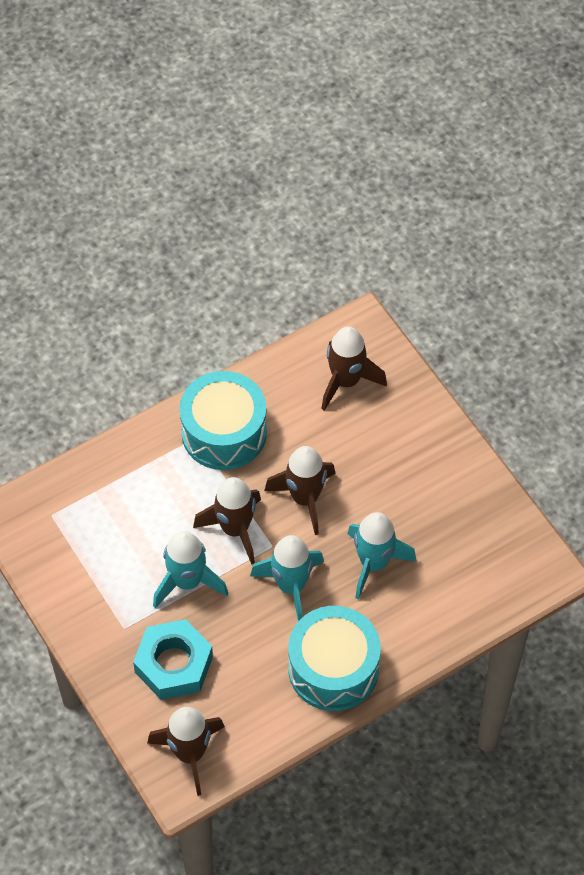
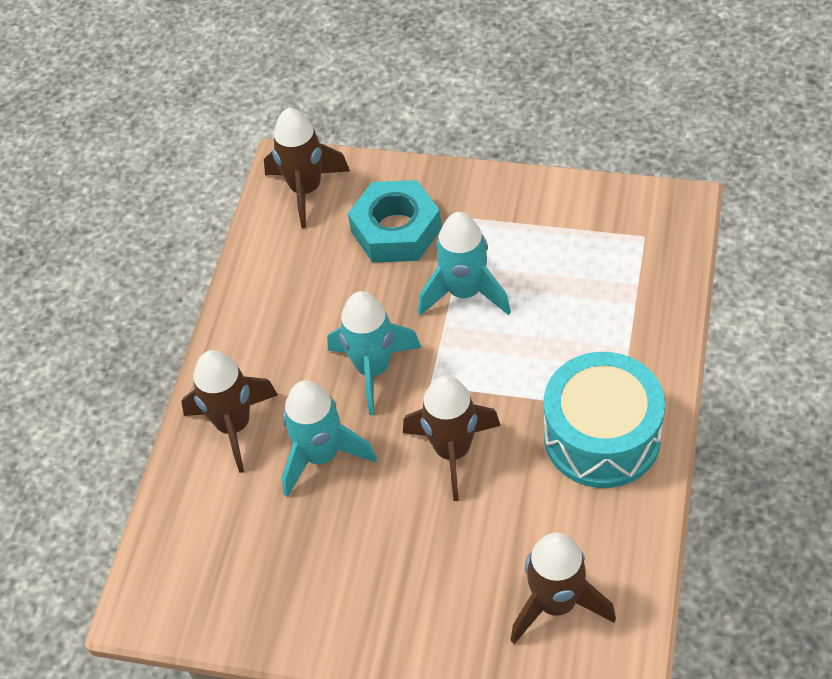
camera: 140 degrees right, 5 degrees down
brown rocket [193,477,261,564] -> brown rocket moved to [181,350,278,473]
turquoise drum [288,606,381,711] -> none

